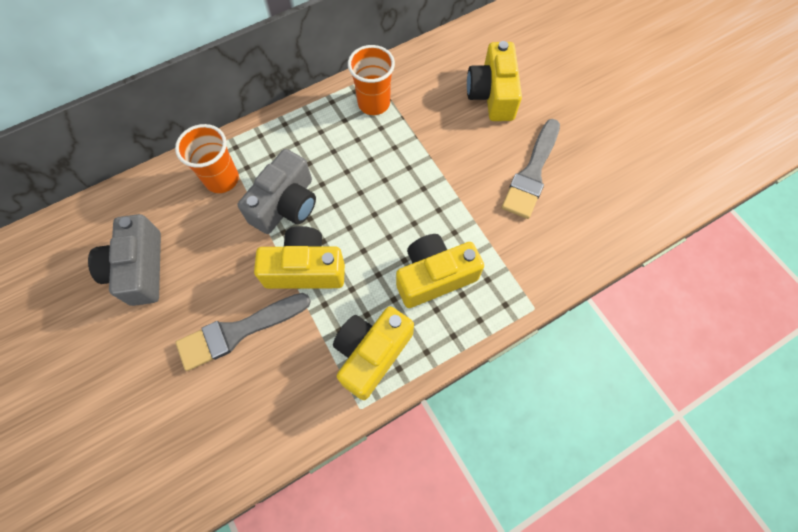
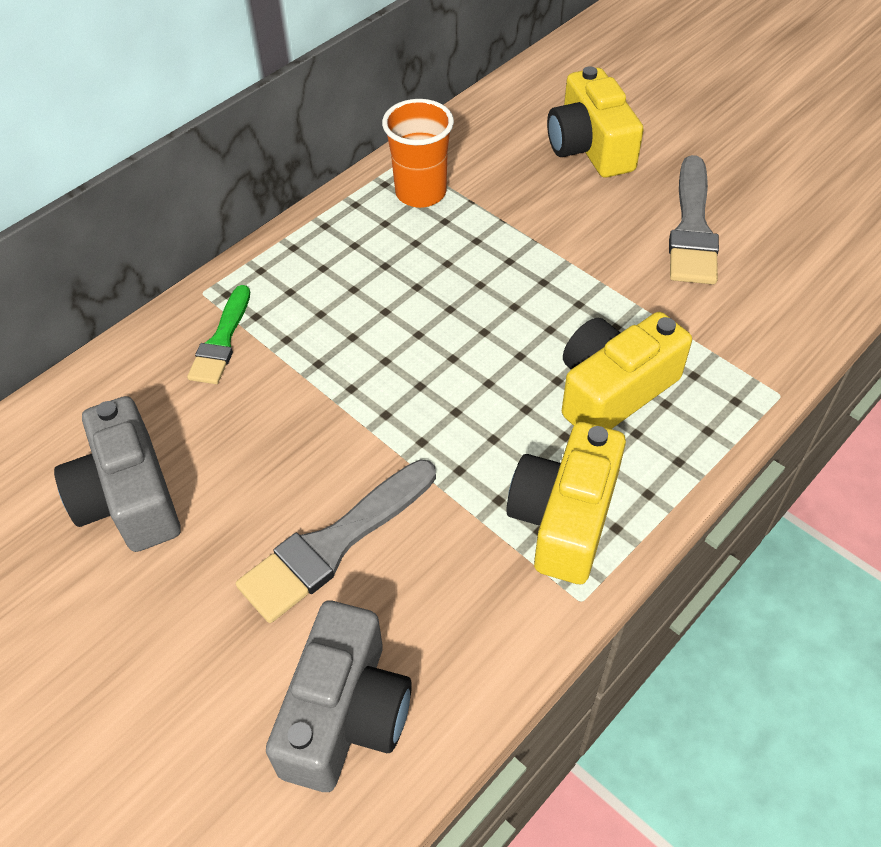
camera: 15 degrees left, 15 degrees down
orange cup [175,124,239,193] -> green brush [187,285,250,384]
grey camera [238,149,316,234] -> grey camera moved to [266,601,412,792]
yellow camera [254,226,345,289] -> none

